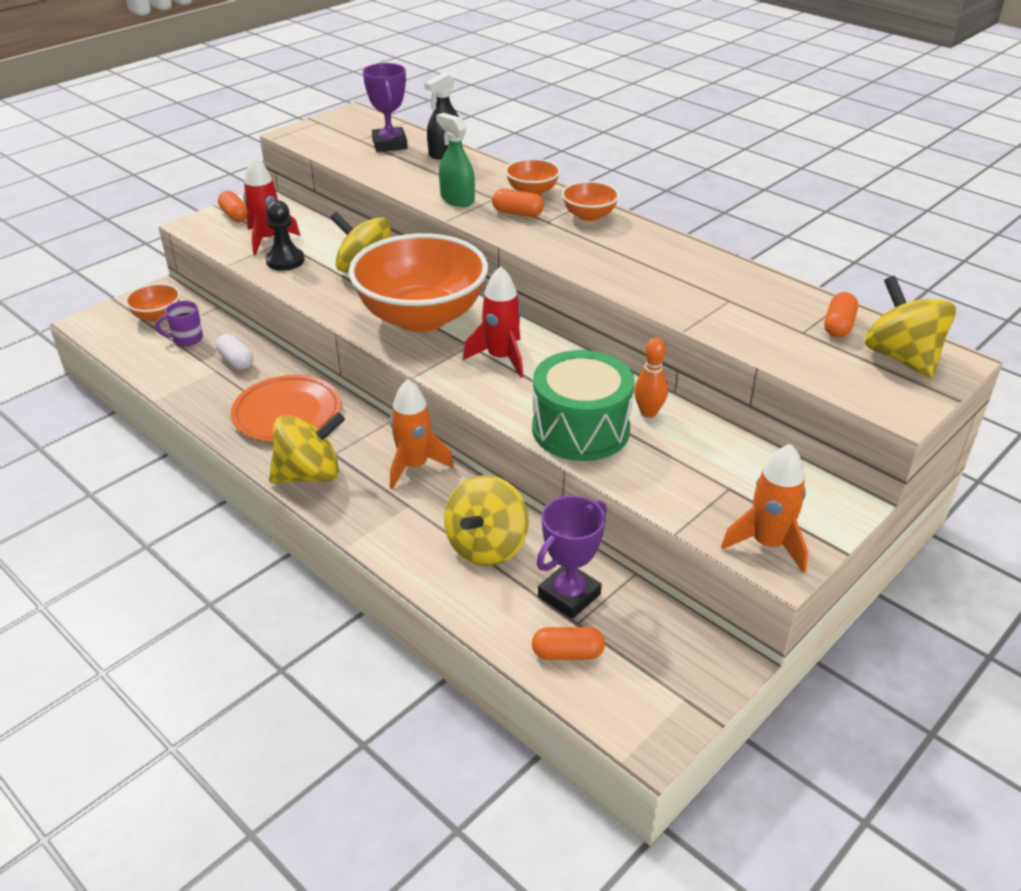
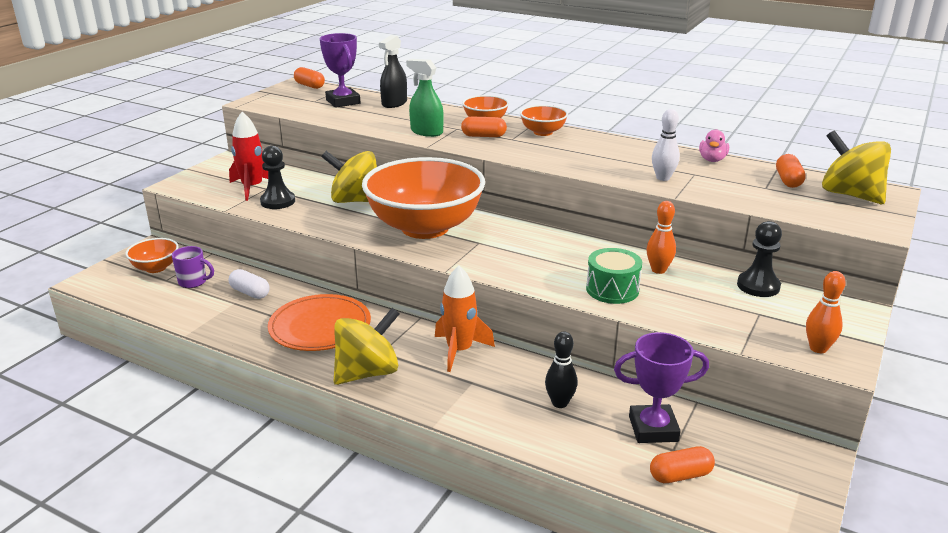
camera: 15 degrees left, 10 degrees down
purple mug [155,301,203,346] -> purple mug turned 135 degrees counterclockwise [172,246,214,288]
orange capsule [218,191,248,222] -> orange capsule moved to [294,67,325,89]
yellow spinning top [444,475,529,566] -> black bowling pin [545,331,578,408]
red rocket [463,266,523,378] -> none
green drum [532,350,635,461] -> green drum [586,248,642,304], size x0.61
purple trophy [536,496,607,619] -> purple trophy turned 60 degrees clockwise [614,332,709,443]
orange rocket [721,444,808,573] -> orange bowling pin [806,271,846,353]
none -> white bowling pin [652,109,680,181]
none -> pink duck [699,129,729,162]
none -> black pawn [737,221,782,297]

